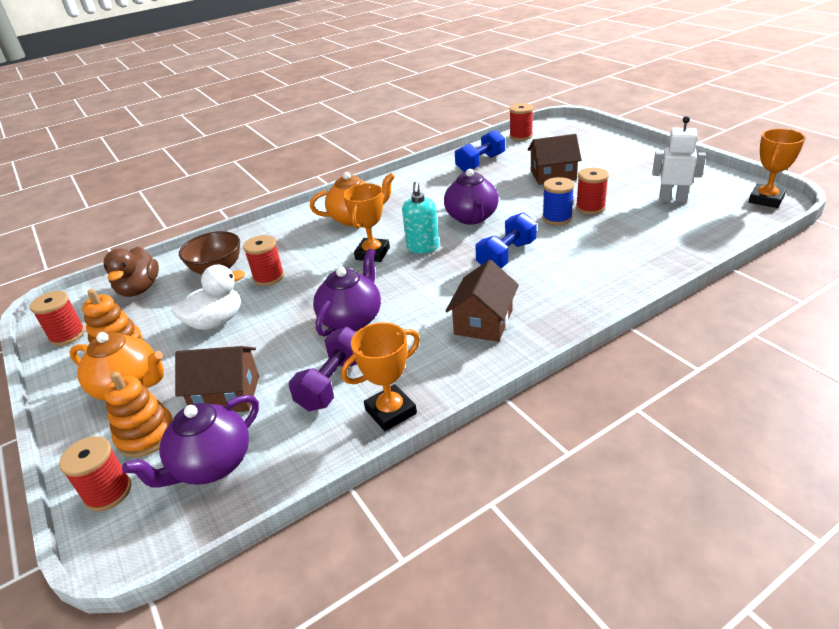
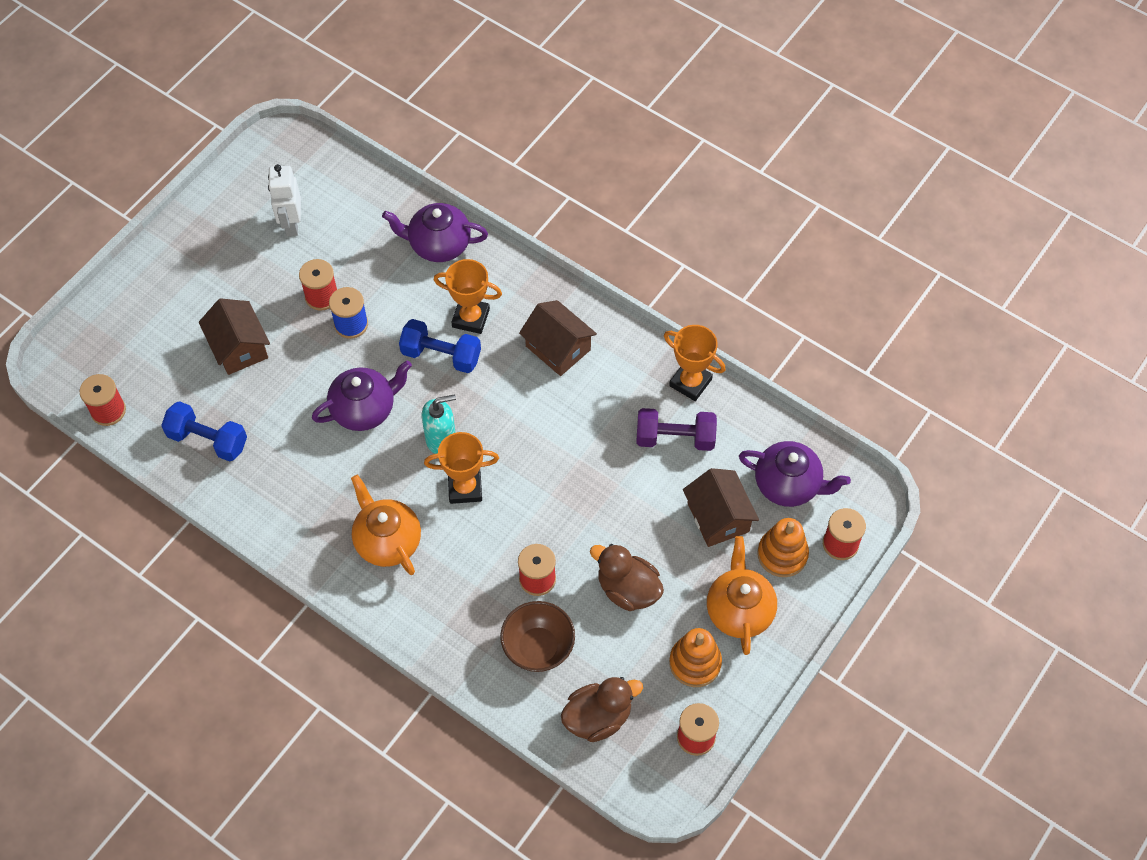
camera: 115 degrees left, 25 degrees up
white duck [171,265,245,330] -> brown duck [590,544,664,611]
purple teapot [313,249,381,336] -> purple teapot moved to [382,203,488,262]
brown house [446,260,519,342] -> brown house turned 45 degrees clockwise [519,300,597,376]
orange trophy [749,129,805,208] -> orange trophy moved to [434,259,502,334]

